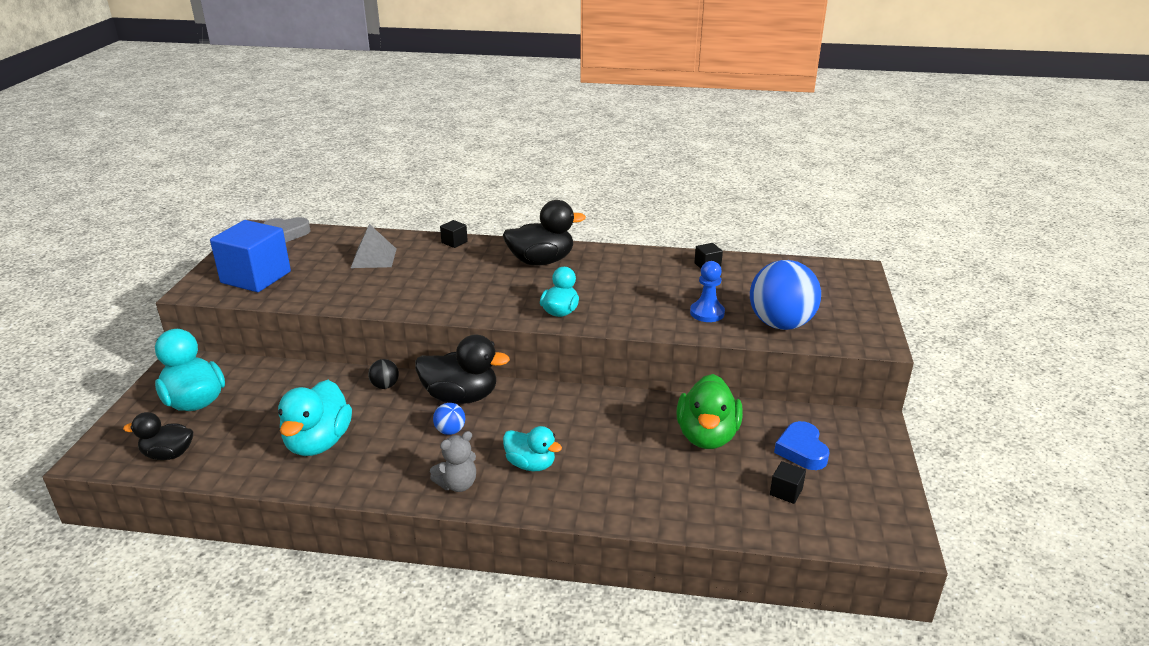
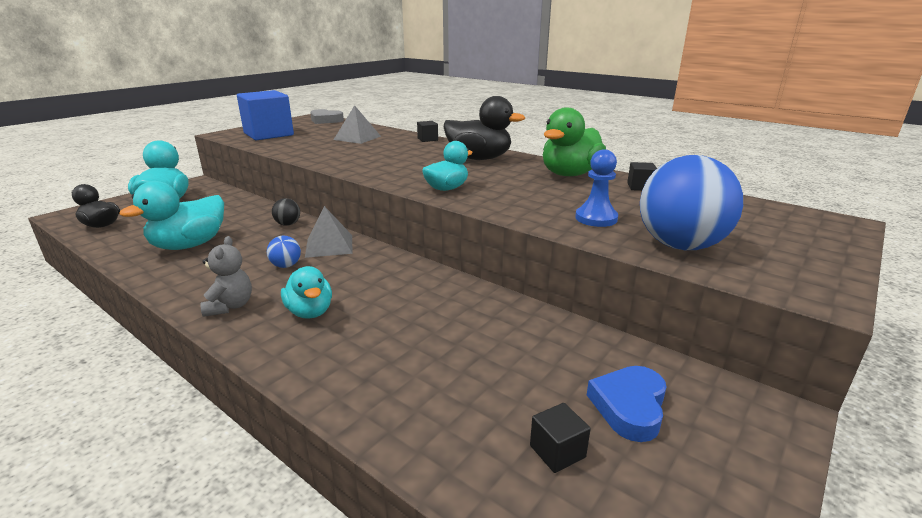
camera: 30 degrees right, 5 degrees down
black duck [415,335,510,404] -> grey pyramid [305,206,353,258]
grey teddy bear [430,431,476,492] -> grey teddy bear turned 90 degrees counterclockwise [200,236,252,317]
green duck [677,374,743,449] -> green duck moved to [543,107,606,176]

